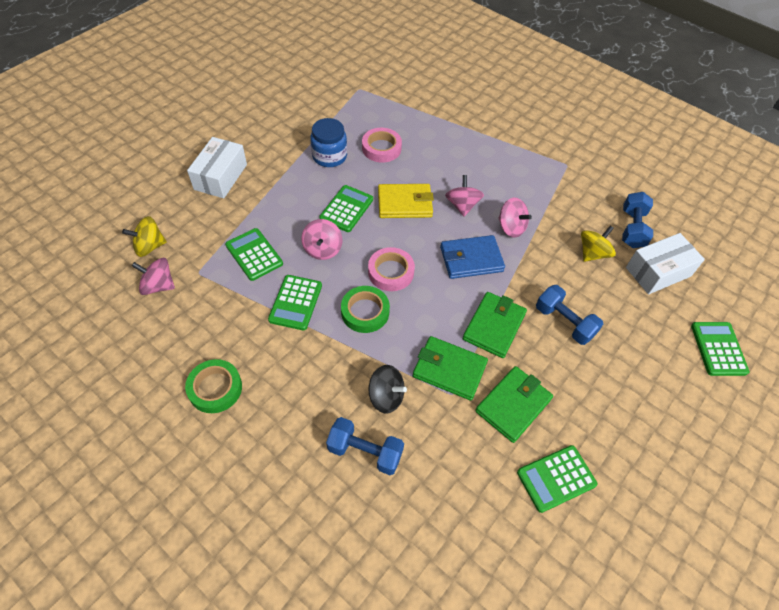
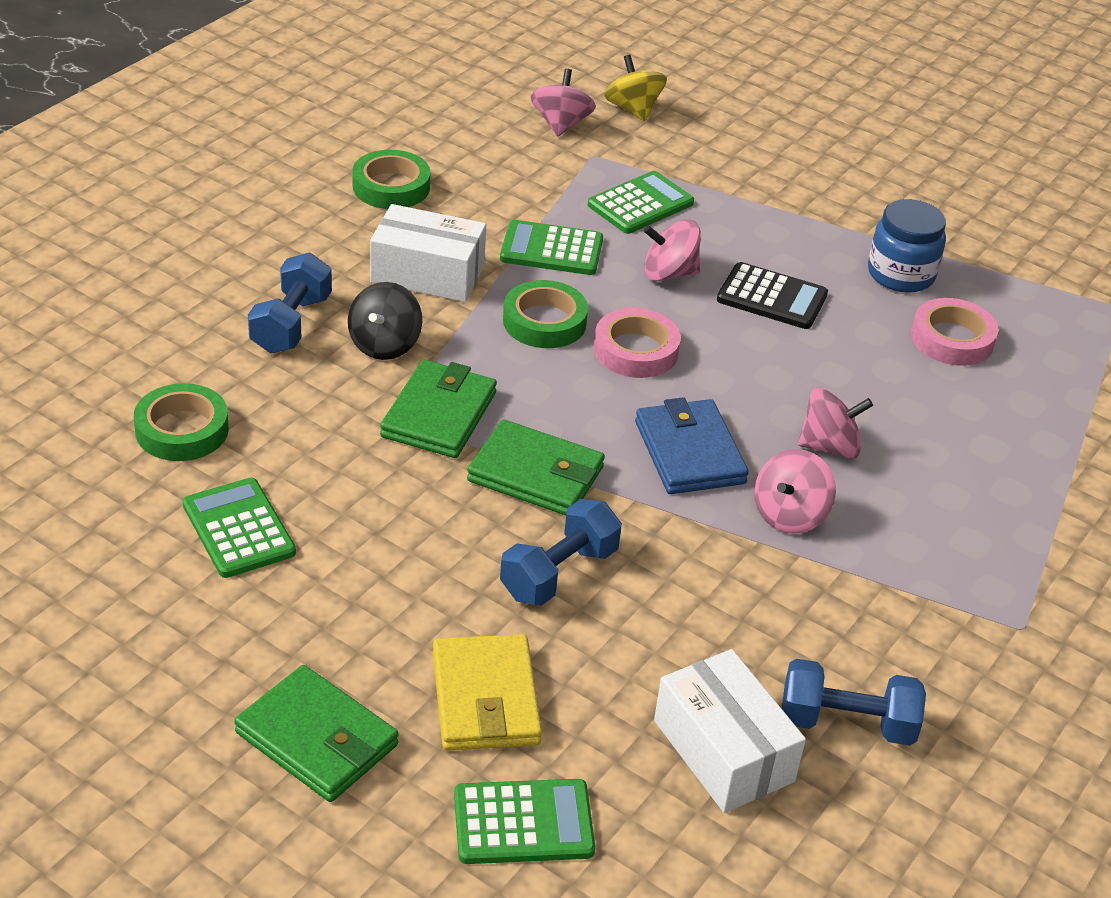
camera: 85 degrees right, 15 degrees down
white box [187,137,247,198] -> white box moved to [370,204,486,302]
green calculator [319,185,373,232] -> black calculator [717,262,828,329]
yellow wallet [378,184,434,218] -> yellow wallet moved to [433,634,542,750]
green wallet [475,366,553,443] -> green wallet moved to [234,665,399,802]
yellow spinning top [581,226,616,262] -> none
none -> green tape [134,383,229,461]

